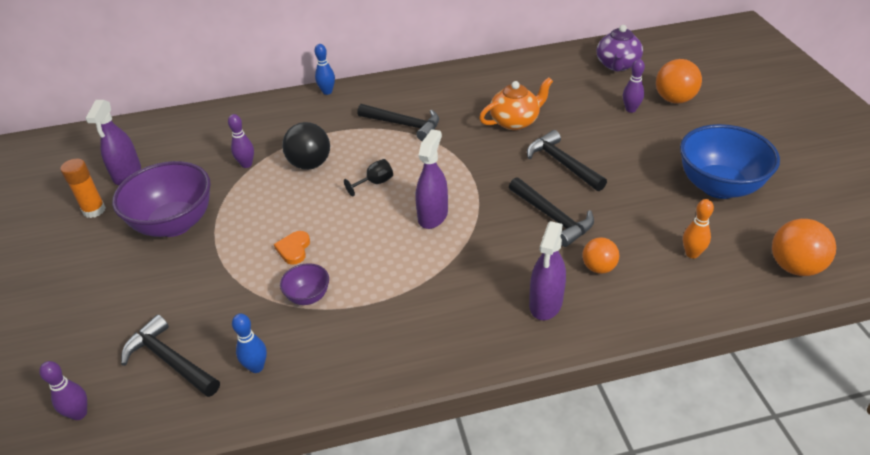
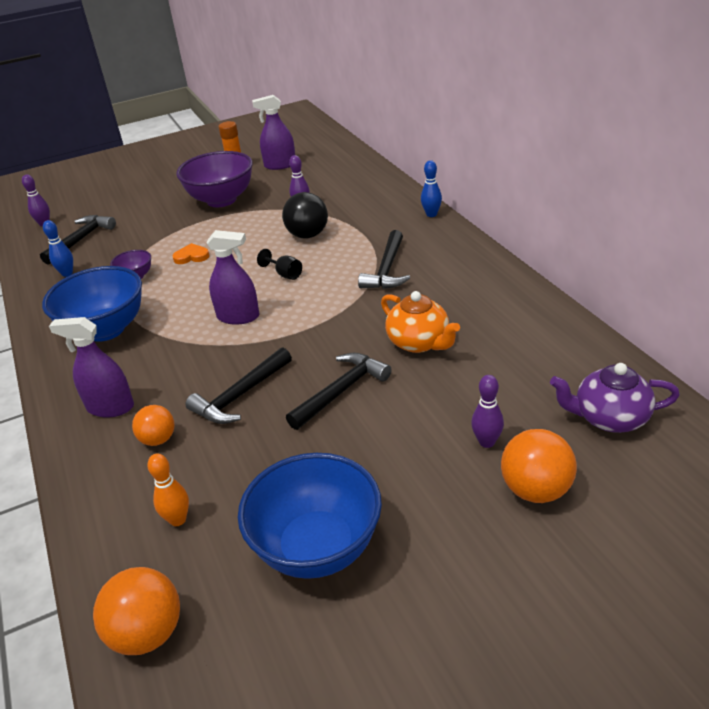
camera: 80 degrees right, 5 degrees down
none -> blue bowl [42,266,142,342]

